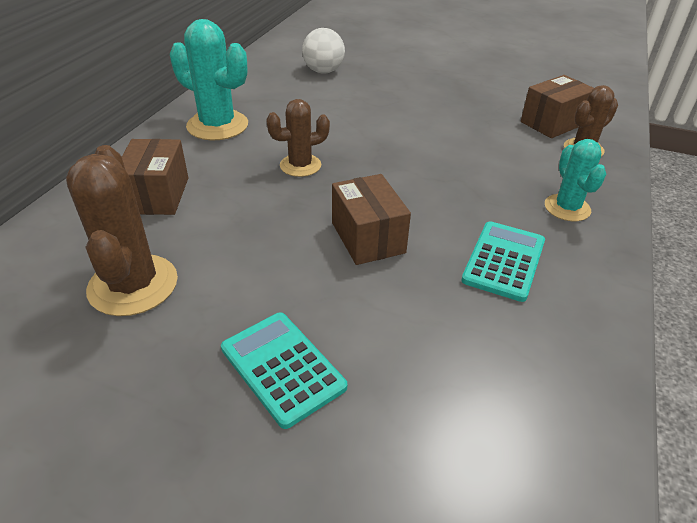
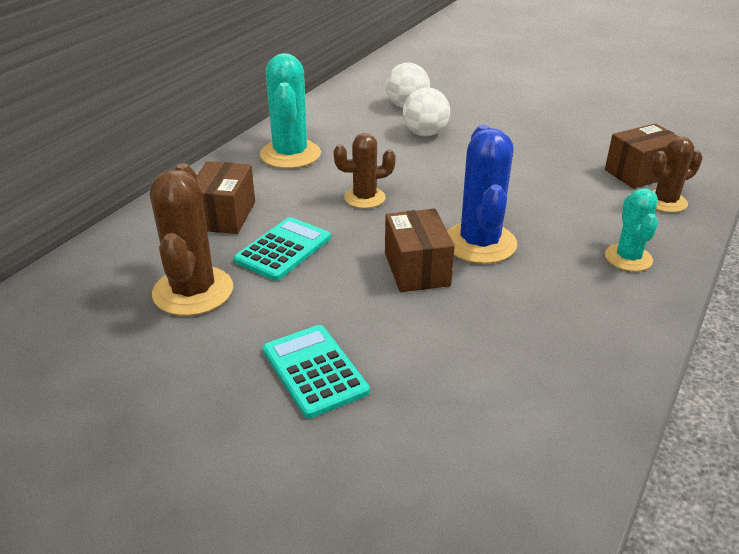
camera: 10 degrees right, 5 degrees down
turquoise cactus [170,19,248,141] -> turquoise cactus turned 45 degrees clockwise [260,53,321,169]
turquoise calculator [461,221,545,302] -> turquoise calculator moved to [234,217,331,281]
none -> white ball [403,87,450,136]
none -> blue cactus [447,125,517,264]

